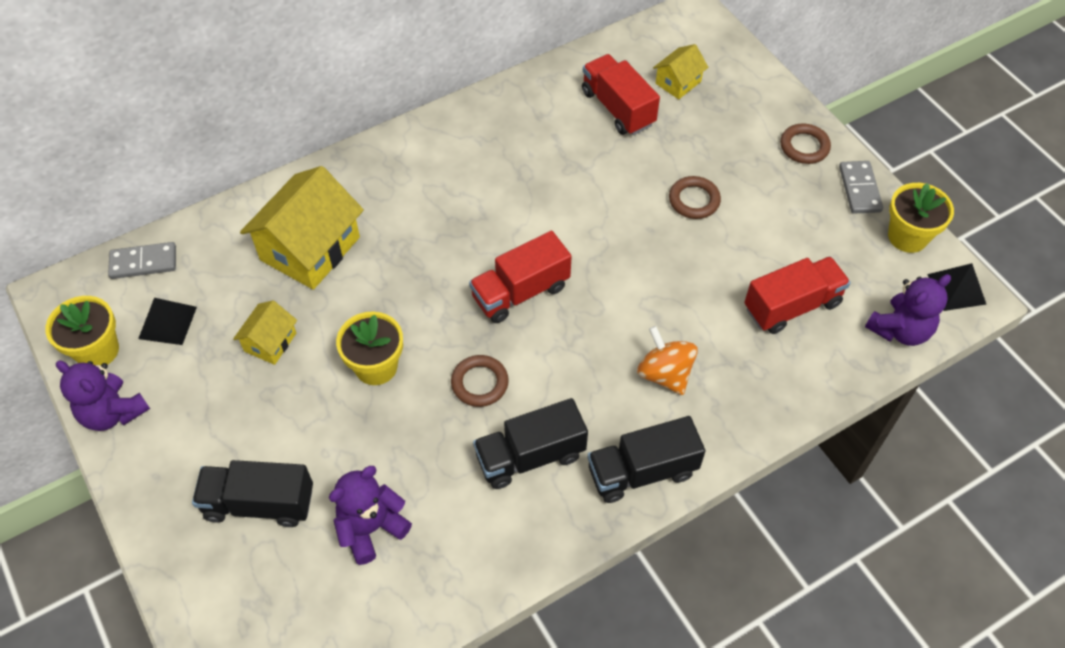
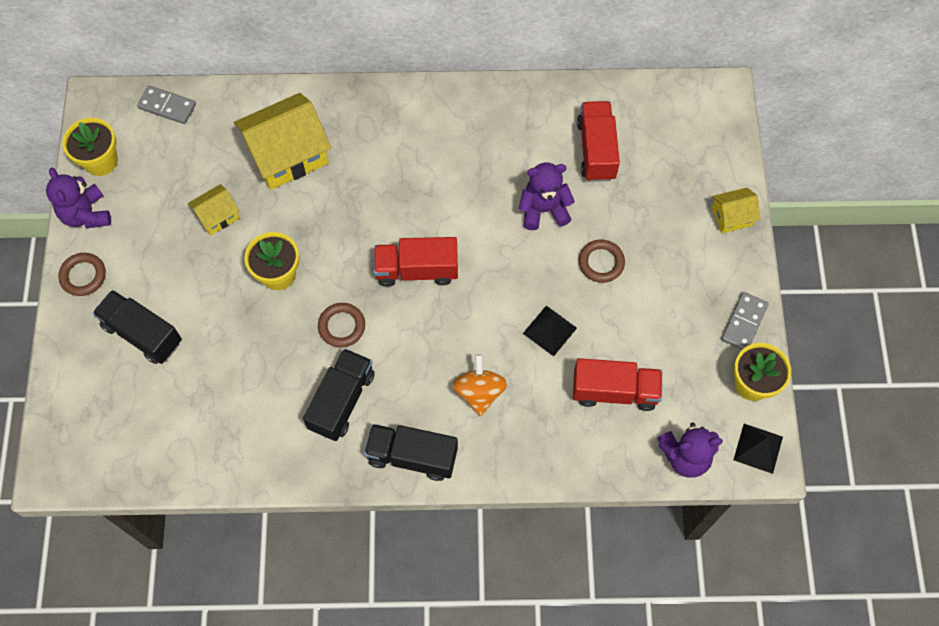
camera: 30 degrees right, 10 degrees up
black pyramid [138,298,197,345] -> black pyramid moved to [523,306,577,357]
purple teddy bear [329,466,412,565] -> purple teddy bear moved to [519,163,575,230]
black truck [473,398,588,489] -> black truck turned 105 degrees clockwise [303,348,375,441]
yellow house [653,44,708,99] -> yellow house moved to [712,188,760,233]
brown ring [780,124,831,164] -> brown ring moved to [58,253,106,296]

